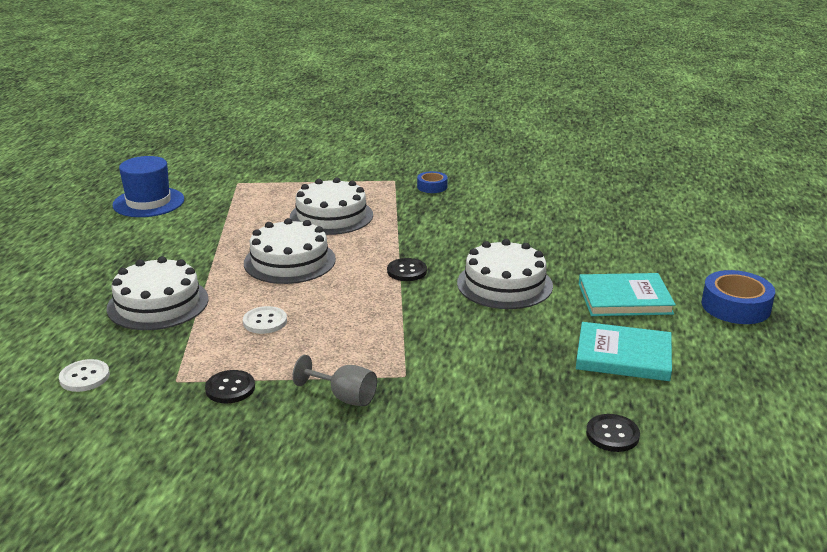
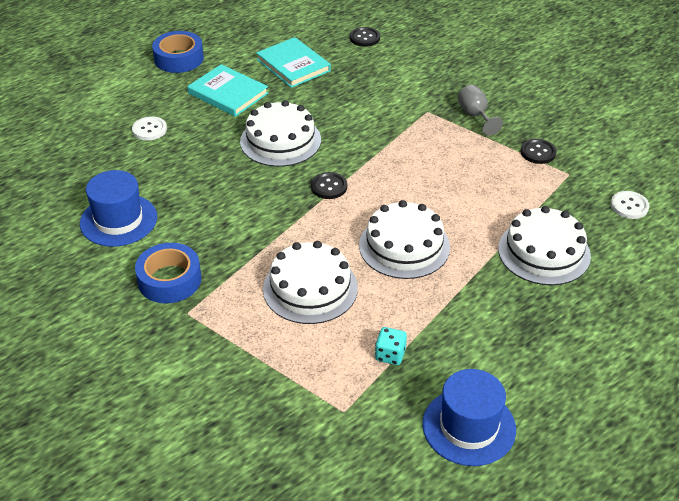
camera: 140 degrees left, 15 degrees up
white button [243,306,287,334] -> white button moved to [132,116,167,141]
blue tape [417,171,448,193] -> blue tape [135,243,201,303], size x1.72
none -> blue hat [80,170,157,247]
none -> turquoise dice [375,327,407,365]

